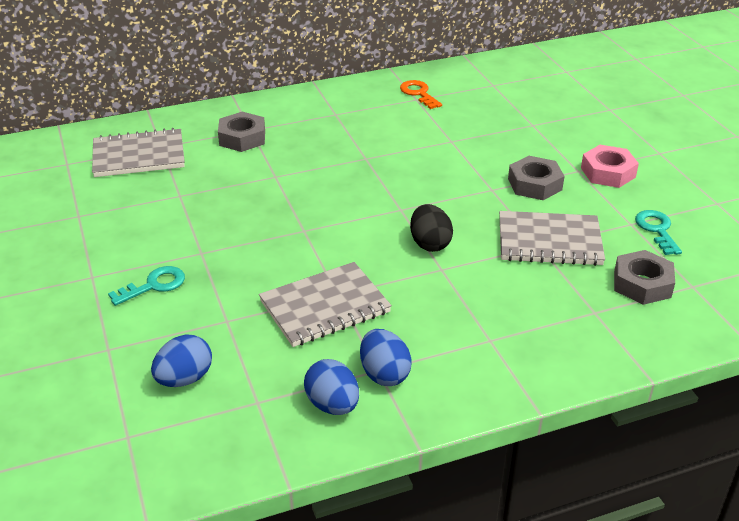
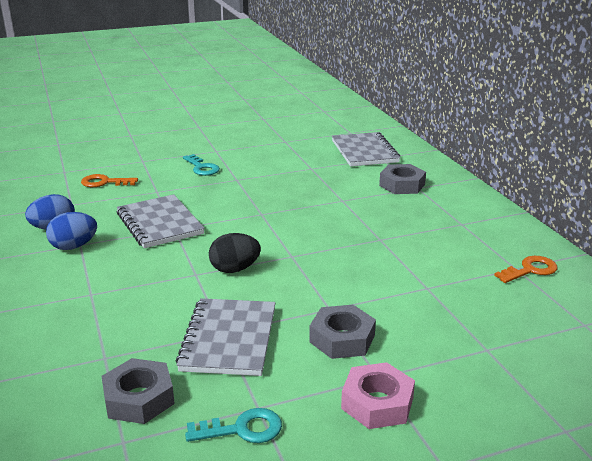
camera: 90 degrees right, 10 degrees down
blue egg [151,335,212,387] -> orange key [81,174,138,187]

